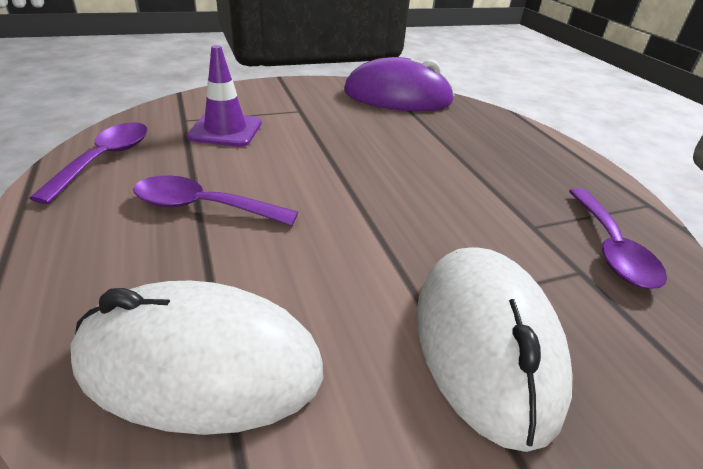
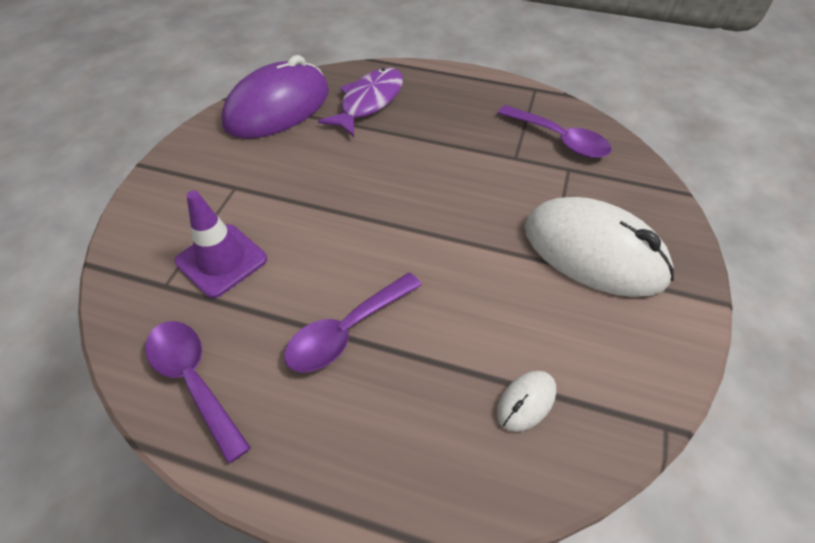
camera: 50 degrees left, 15 degrees up
white mouse [71,281,323,435] -> white mouse [497,371,556,432], size x0.42
none -> purple fish [318,67,403,137]

